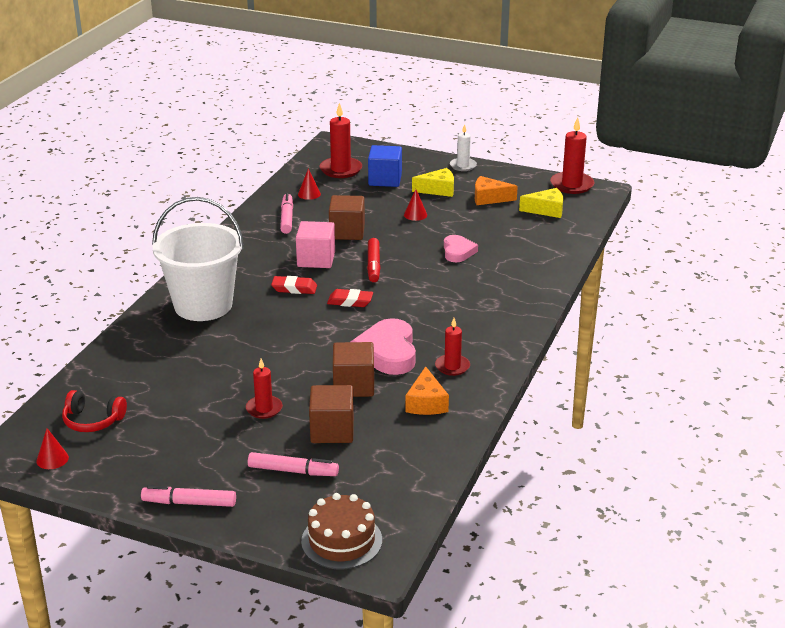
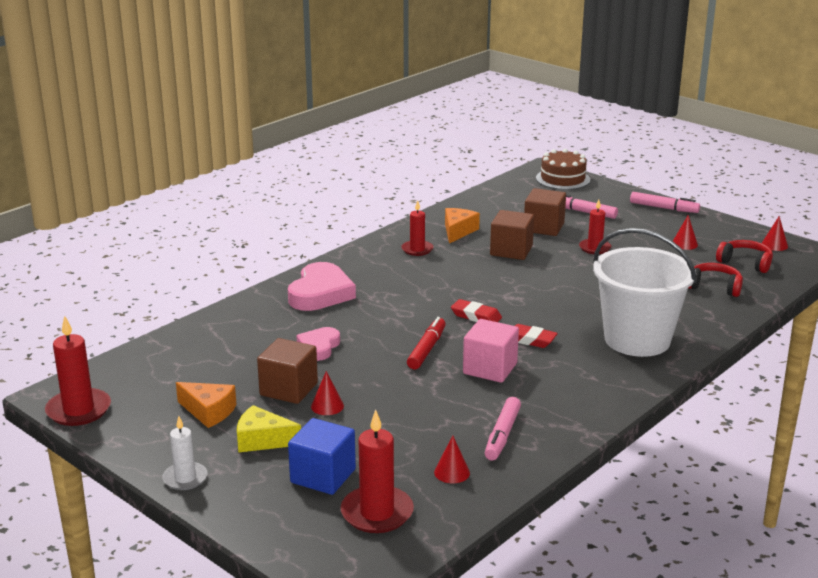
camera: 160 degrees left, 5 degrees down
brown cube [329,195,365,240] -> brown cube moved to [257,338,318,404]
pink heart [351,318,416,375] -> pink heart moved to [288,262,356,311]
yellow cheese [519,188,563,218] -> none
none -> red cone [673,215,698,250]
none -> red headphones [688,263,743,297]

